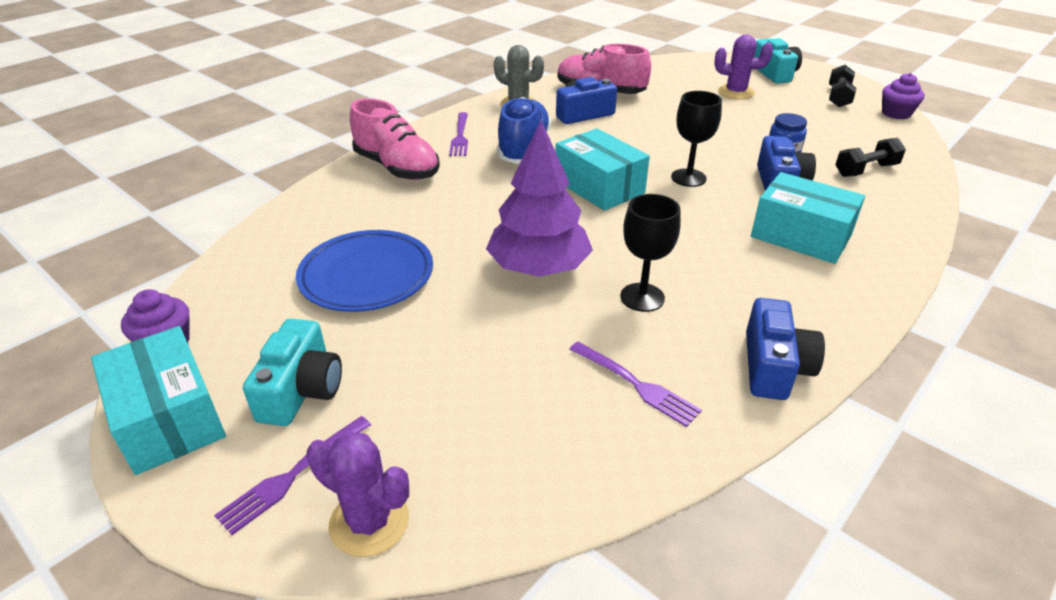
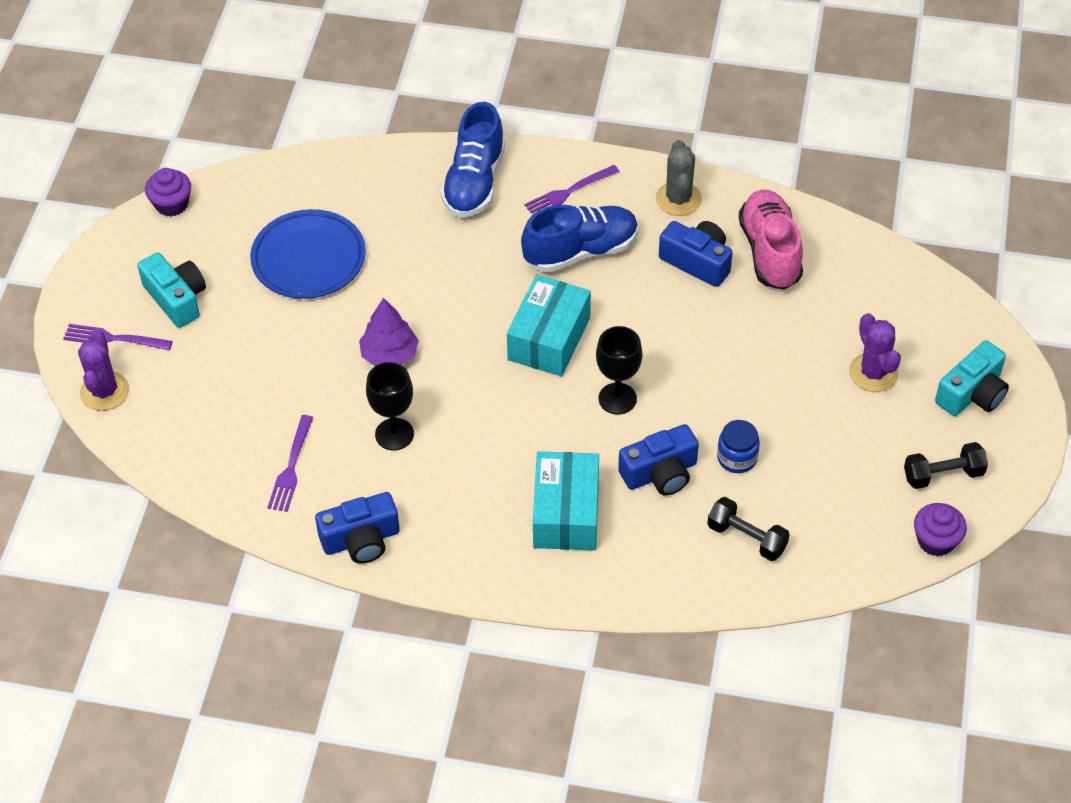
camera: 60 degrees right, 15 degrees up
turquoise box [91,326,226,475] -> none
turquoise camera [243,319,342,426] -> turquoise camera turned 105 degrees counterclockwise [137,252,206,328]
pink shoe [350,98,440,180] -> blue shoe [441,102,505,217]
purple tree [486,121,593,277] -> purple tree [359,298,419,366], size x0.64

